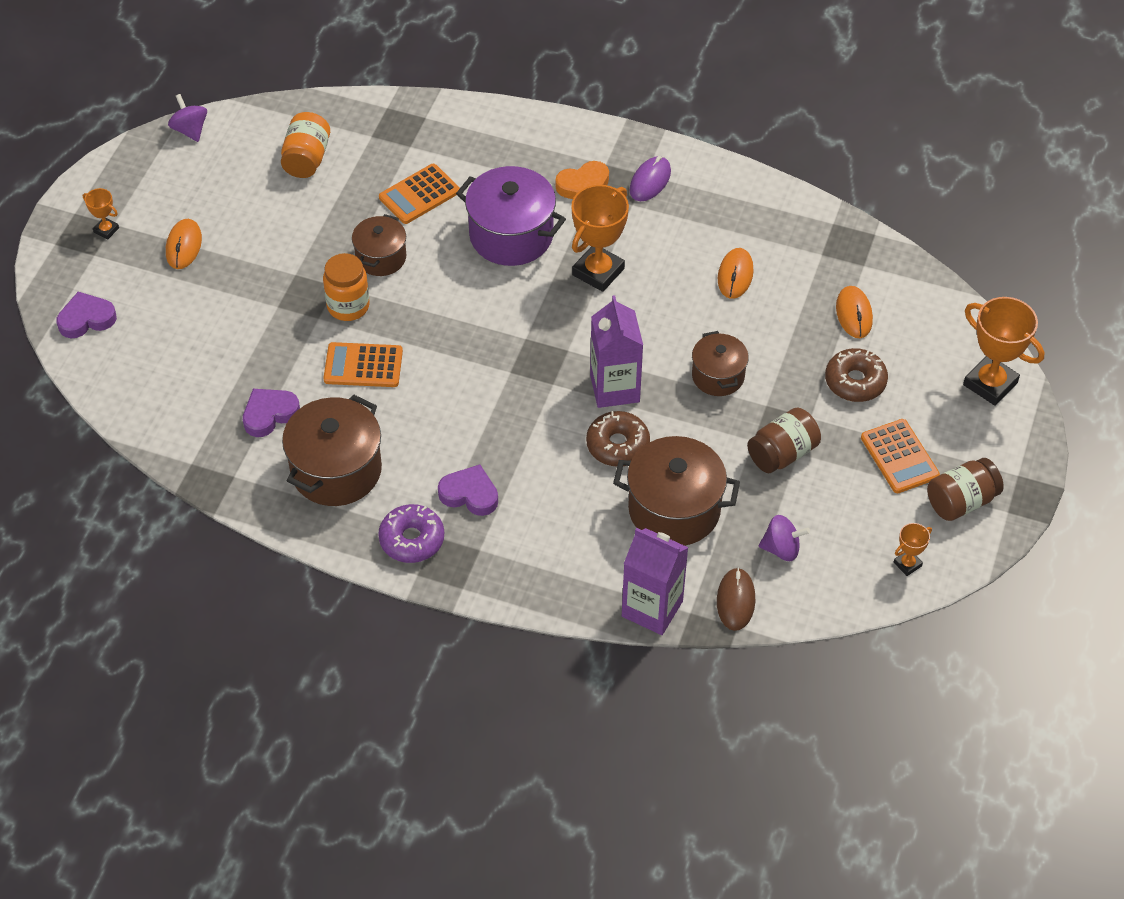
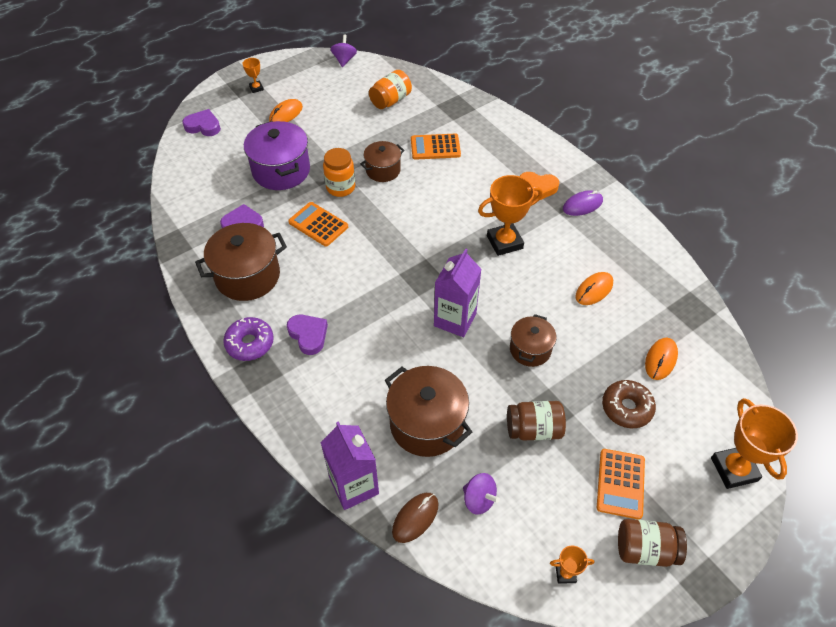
camera: 35 degrees right, 0 degrees up
purple pot [456,166,566,266] -> purple pot moved to [244,121,310,190]
brown donut [586,411,650,466] -> none

